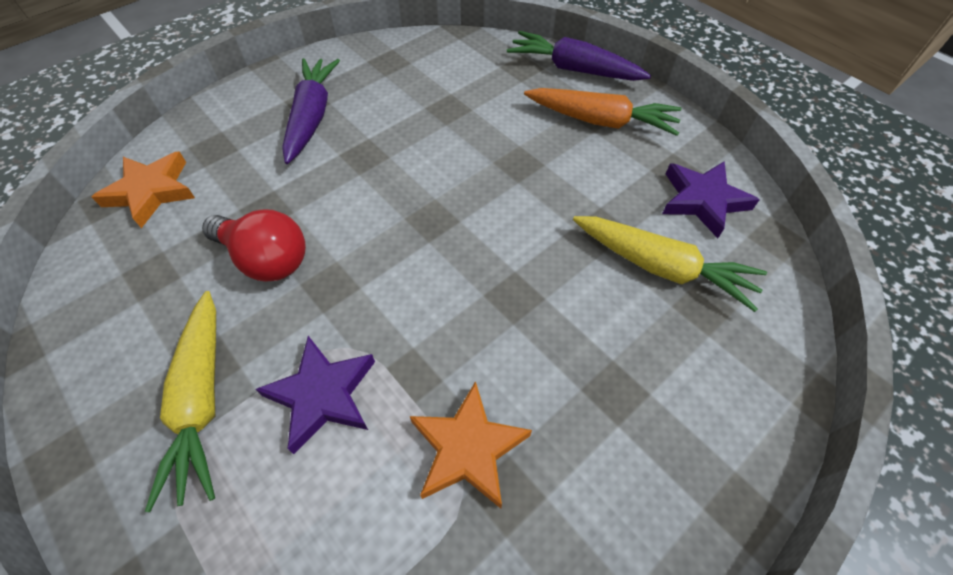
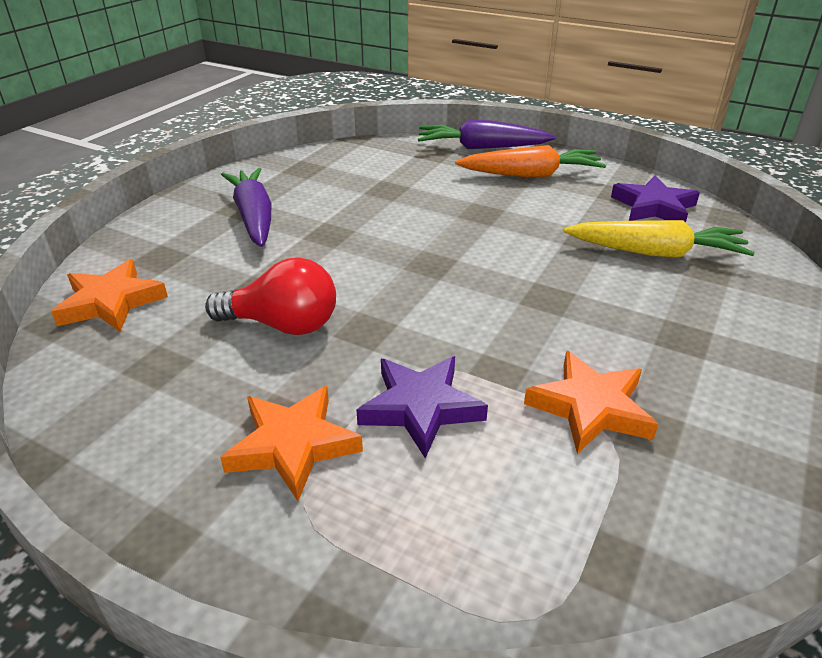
camera: 20 degrees left, 20 degrees down
yellow carrot [145,291,216,512] -> orange star [220,386,363,501]

